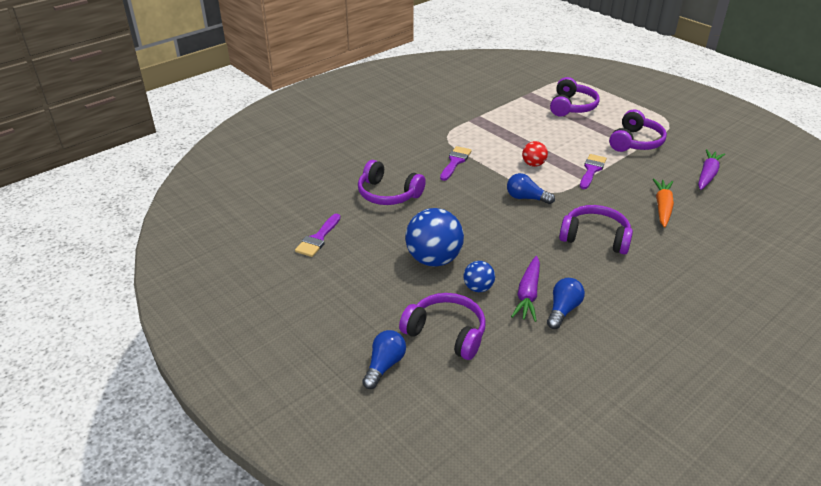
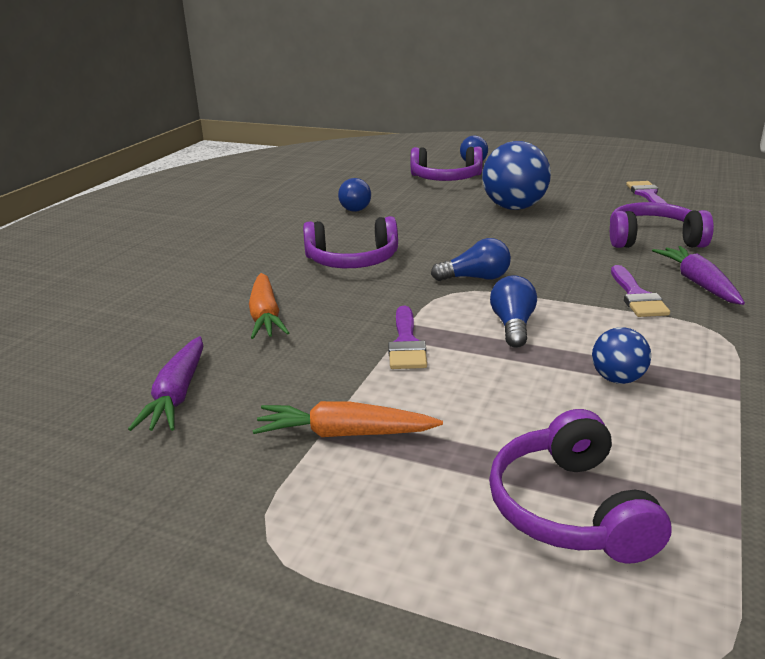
camera: 155 degrees right, 10 degrees down
blue ball [463,261,495,292] -> blue ball moved to [592,327,651,384]
purple carrot [511,256,540,322] -> purple carrot moved to [652,246,745,305]
red ball [522,141,548,167] -> blue light bulb [490,275,537,348]
purple headphones [609,109,667,152] -> orange carrot [252,401,443,437]

